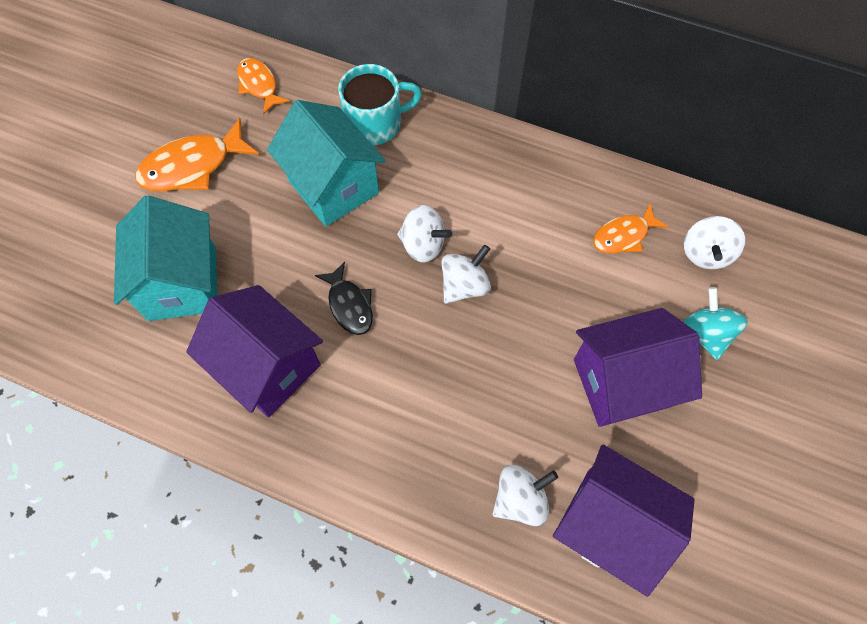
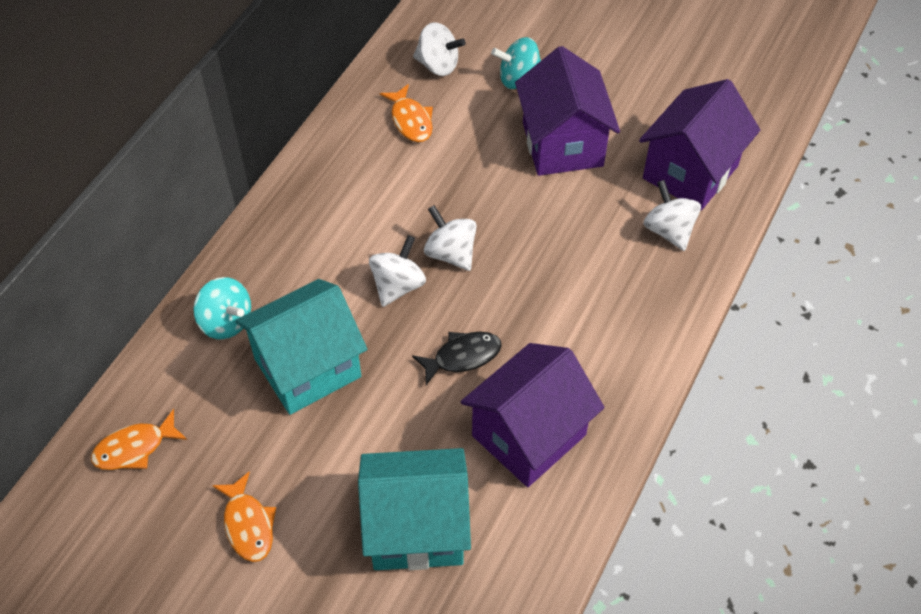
camera: 85 degrees left, 10 degrees down
orange fish [135,118,259,191] -> orange fish [212,472,276,562], size x0.62
turquoise mug [338,64,422,145] -> turquoise spinning top [193,277,251,340]

